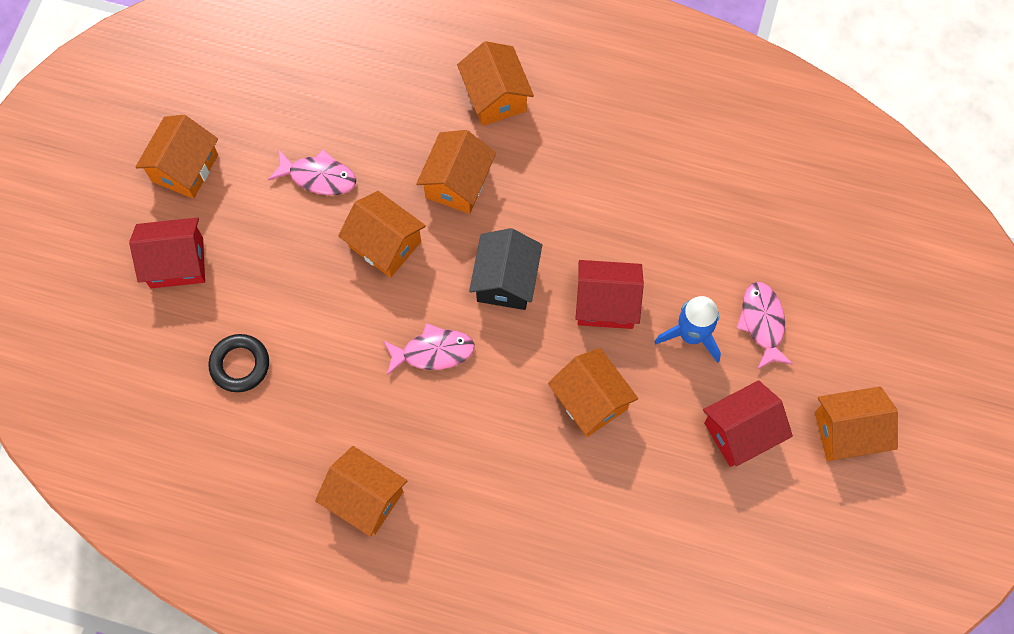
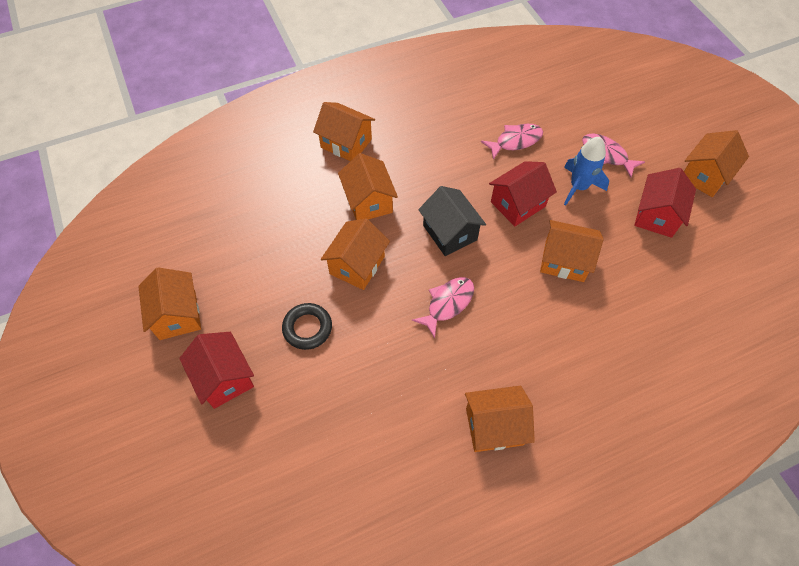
camera: 40 degrees left, 10 degrees down
red house [129,218,205,288] -> red house turned 75 degrees counterclockwise [179,332,254,409]
black ring [208,334,269,392] -> black ring moved to [282,303,332,350]
pink fish [268,150,356,195] -> pink fish moved to [481,124,543,160]
orange house [338,191,426,278] -> orange house turned 60 degrees counterclockwise [321,218,390,290]

